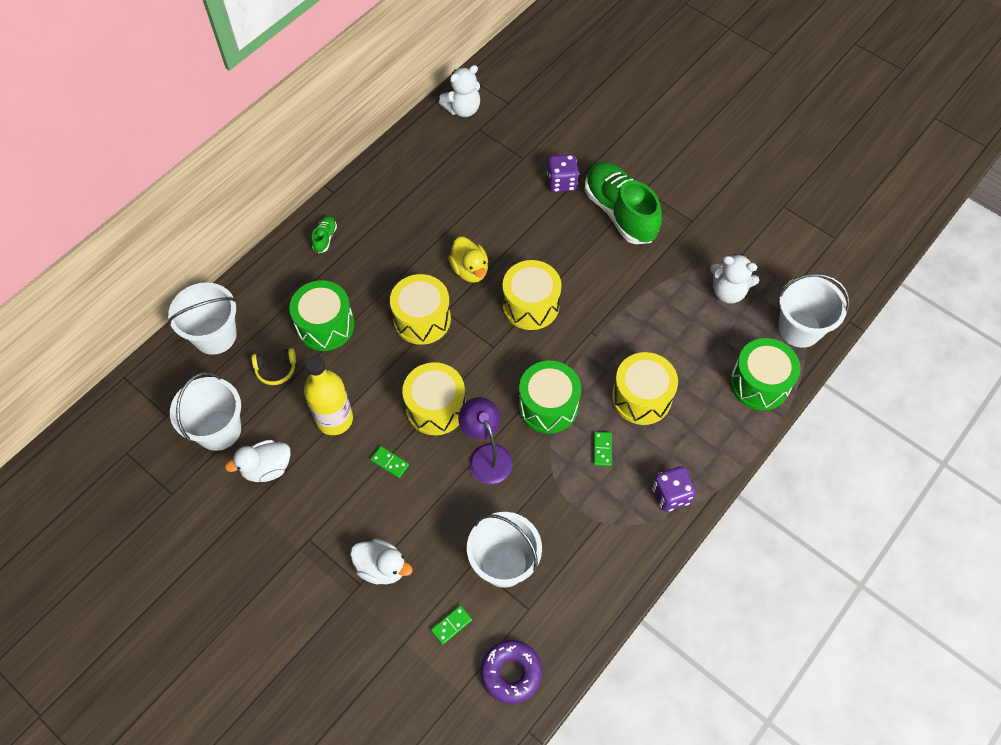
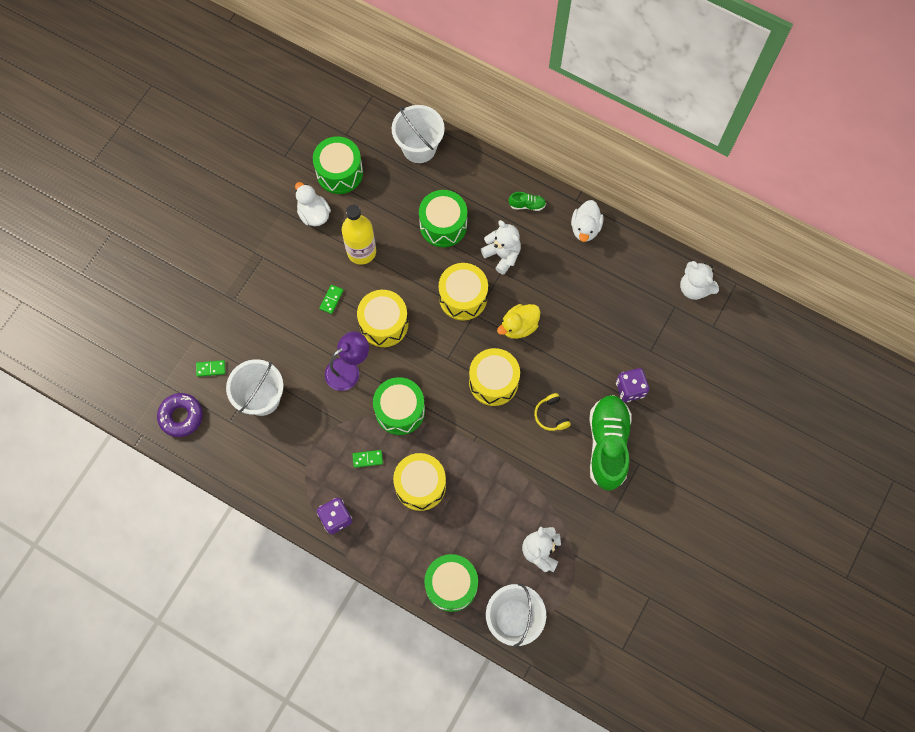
camera: 80 degrees right, 10 degrees up
white bucket [170,372,241,451] -> green drum [313,137,363,194]
yellow headphones [252,348,296,385] -> yellow headphones moved to [534,393,571,431]
white duck [350,539,413,584] -> white duck moved to [571,200,604,242]
green domino [431,605,472,645] -> green domino turned 45 degrees counterclockwise [196,360,225,377]
green shoe [585,162,662,244] -> green shoe turned 45 degrees counterclockwise [589,395,632,491]
none -> white teddy bear [481,220,521,275]

